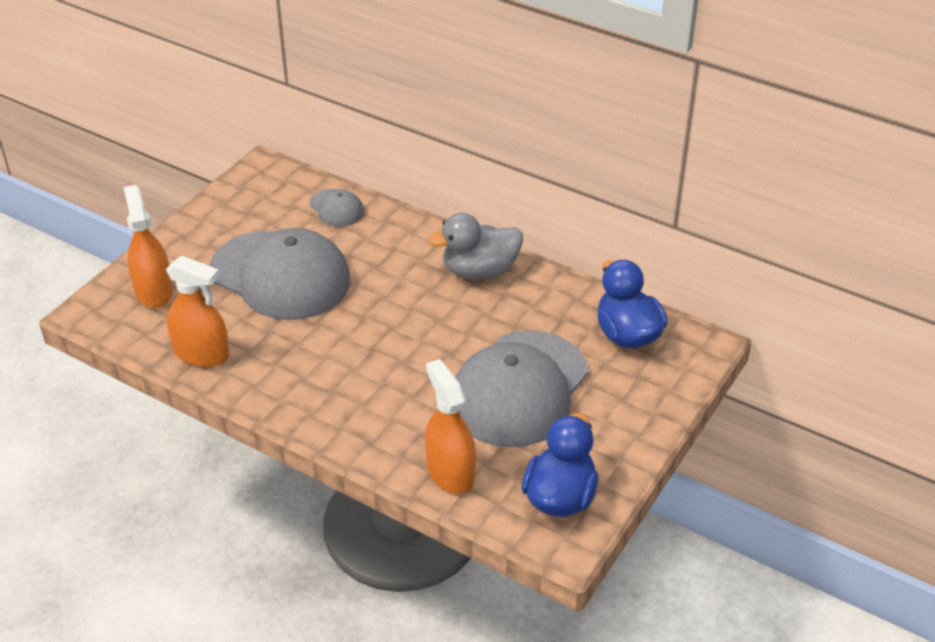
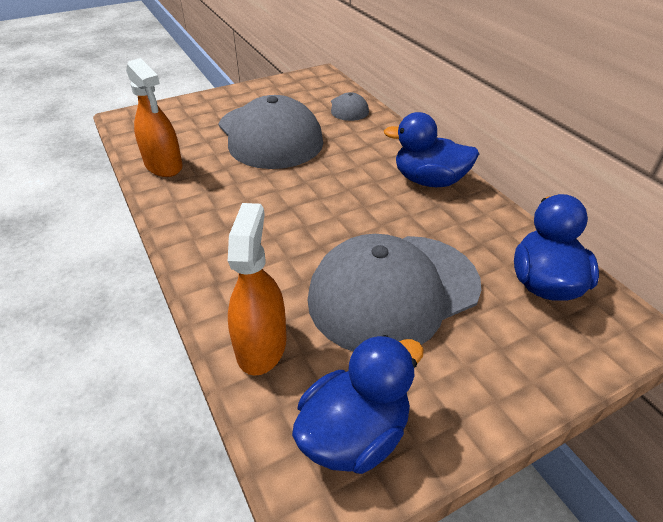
camera: 30 degrees right, 0 degrees up
orange spray bottle [123,185,173,308] -> none
grey duck [428,213,523,280] -> blue duck [384,112,479,187]

